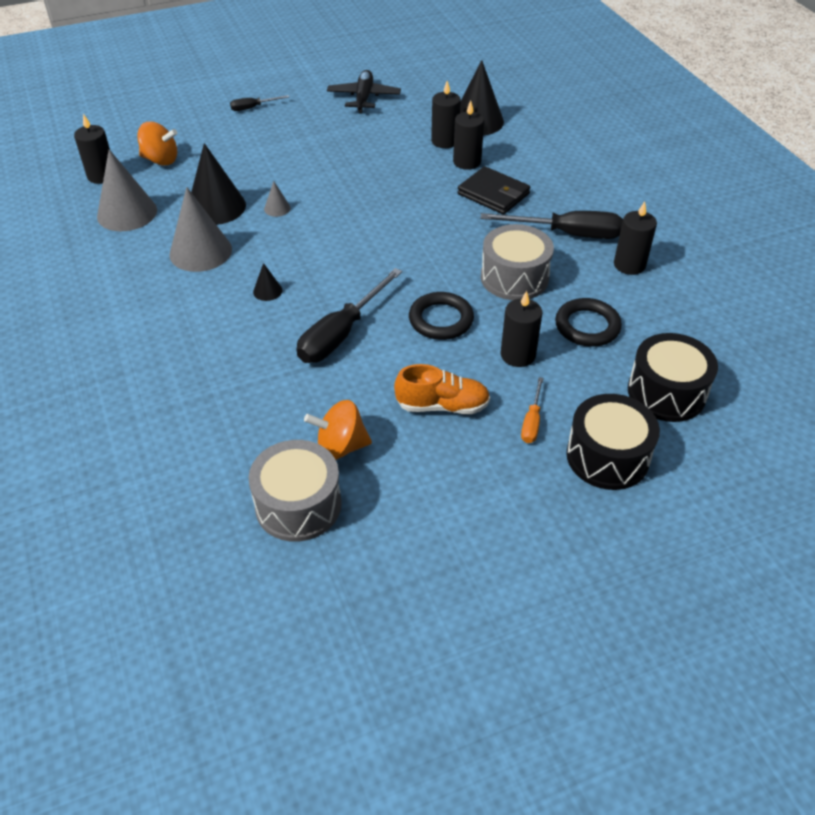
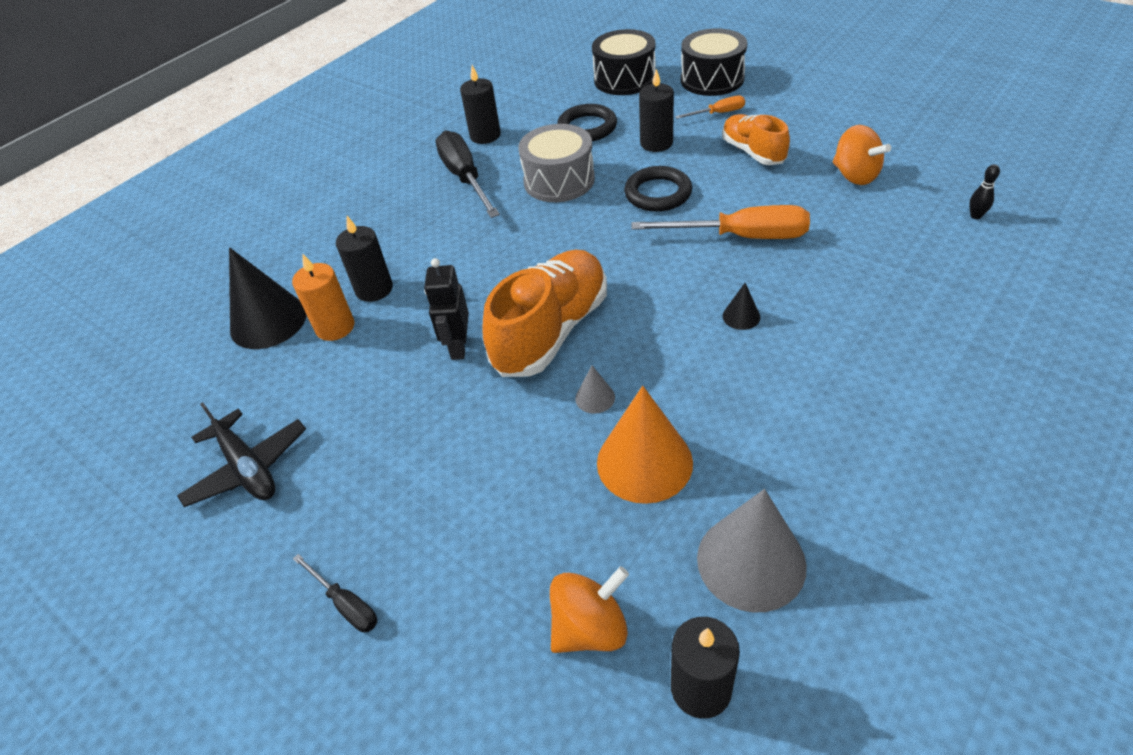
camera: 115 degrees left, 0 degrees up
orange spinning top [137,122,177,166] -> orange spinning top turned 75 degrees clockwise [550,566,629,653]
grey cone [169,187,232,272] -> none
black cone [191,143,246,225] -> orange cone [597,386,693,504]
grey drum [249,440,342,542] -> none
black screwdriver [296,268,402,363] -> orange screwdriver [631,205,810,239]
black plane [327,70,401,113] -> black plane turned 105 degrees counterclockwise [177,402,306,507]
black candle [431,81,461,148] -> orange candle [292,253,354,341]
black wallet [458,166,530,215] -> none
none -> black robot [424,258,469,360]
none -> orange shoe [483,250,607,377]
none -> black bowling pin [969,164,1000,219]

